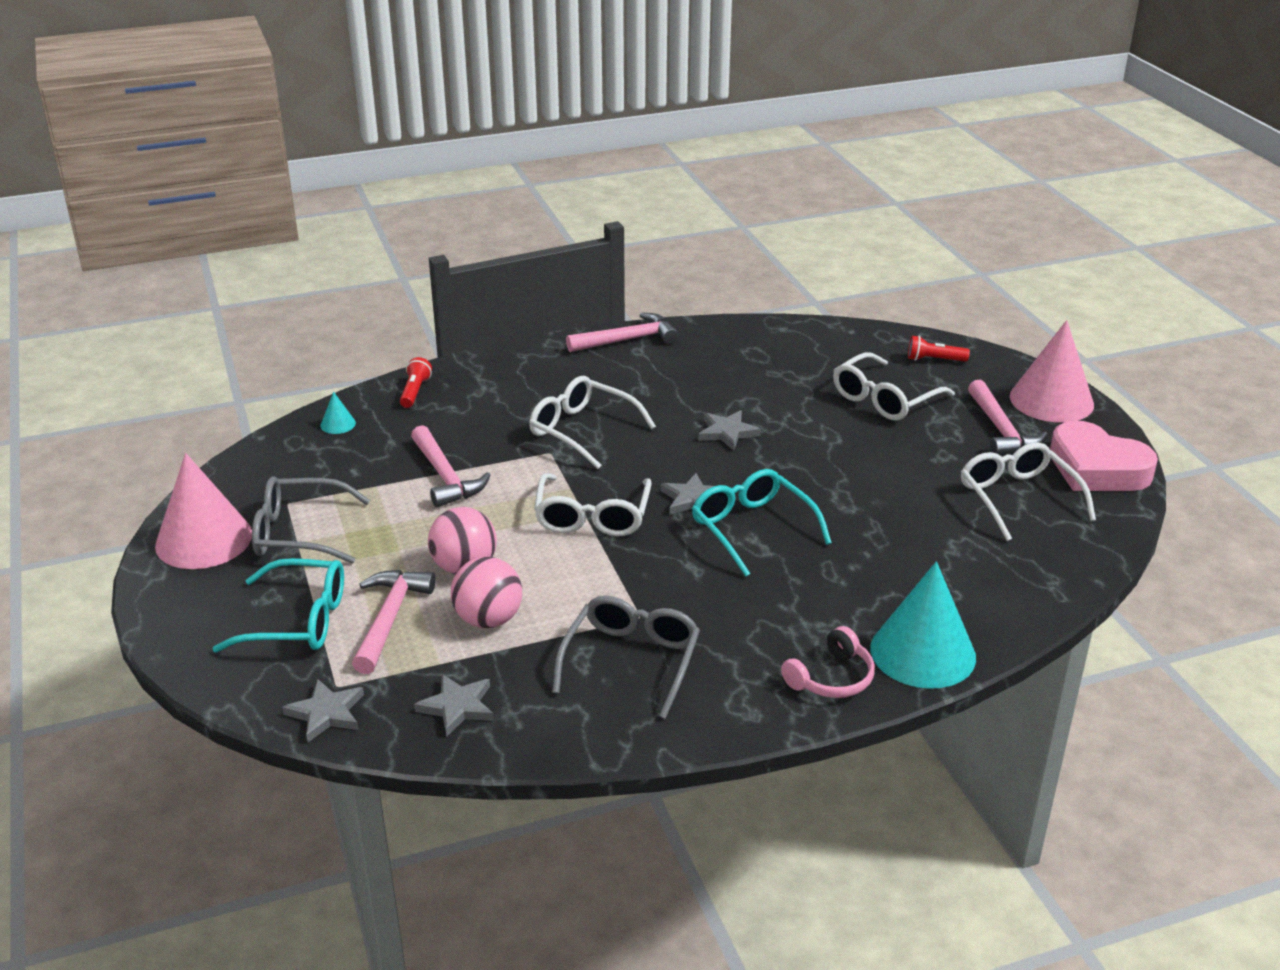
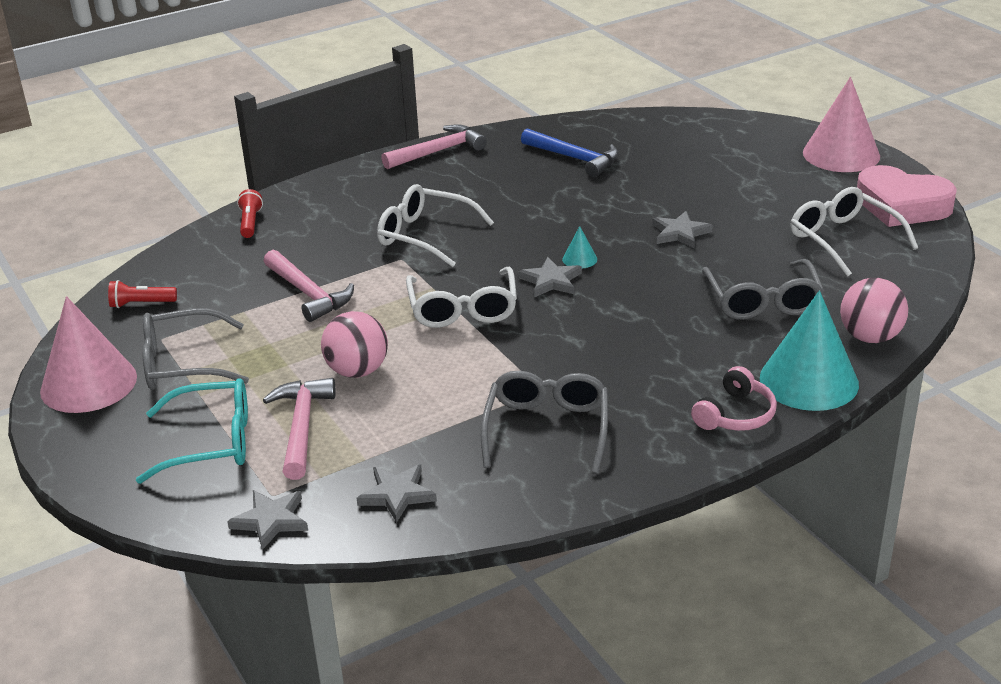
camera: 10 degrees left, 0 degrees up
turquoise cone [320,392,356,434] -> turquoise cone moved to [562,226,597,268]
pink ball [451,557,522,628] -> pink ball moved to [840,278,908,343]
turquoise glasses [692,469,832,577] -> none
grey star [698,410,761,451] -> grey star moved to [652,211,713,249]
white glasses [833,352,955,420] -> none
red flashlight [908,336,970,362] -> red flashlight moved to [108,280,177,308]
pink hammer [968,380,1048,456] -> none
none -> blue hammer [521,128,619,177]
none -> grey glasses [702,259,824,320]

